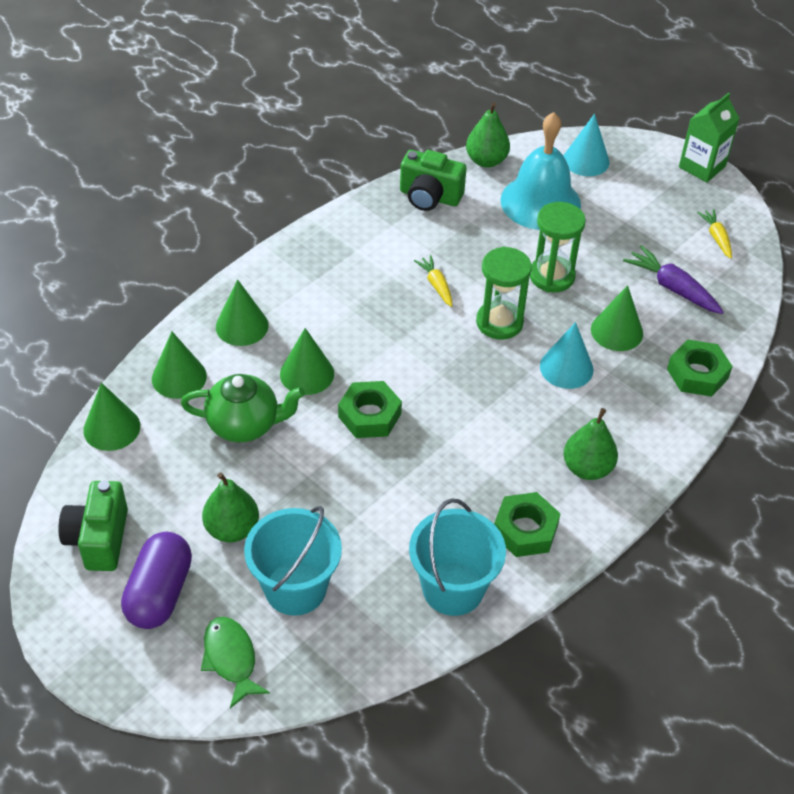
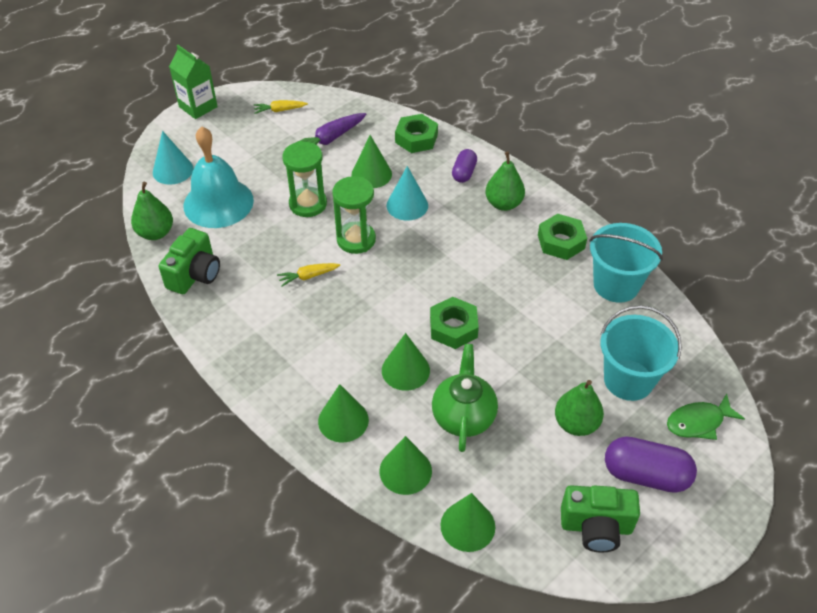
camera: 85 degrees left, 0 degrees up
none -> purple capsule [452,149,477,183]

